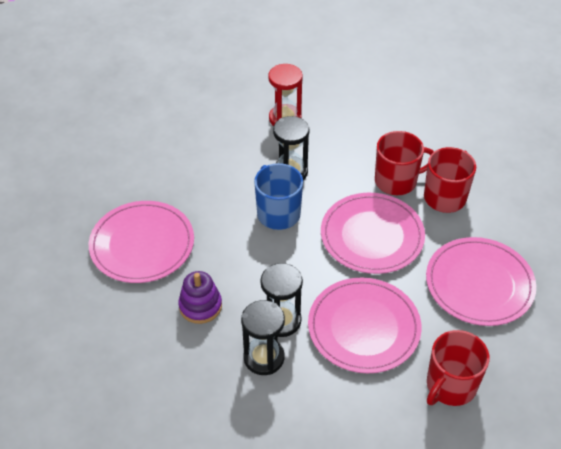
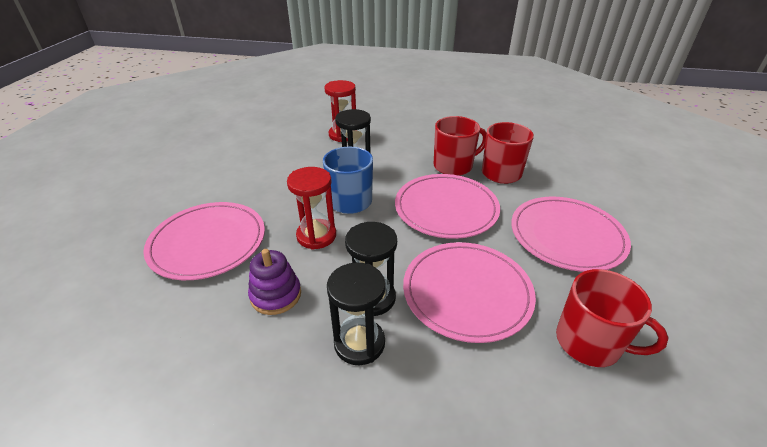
camera: 10 degrees left, 10 degrees down
red mug [427,330,490,406] -> red mug turned 90 degrees counterclockwise [556,269,669,367]
none -> red hourglass [287,167,336,250]

